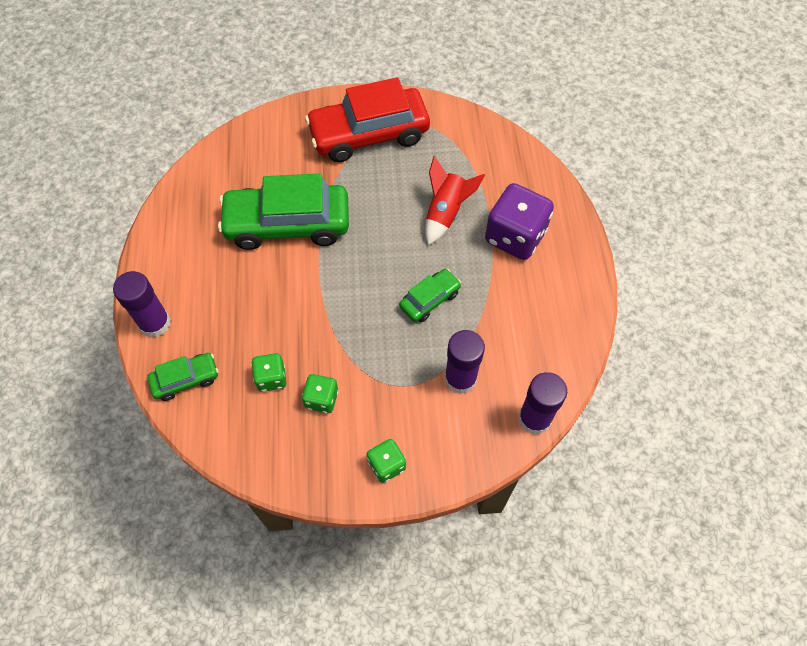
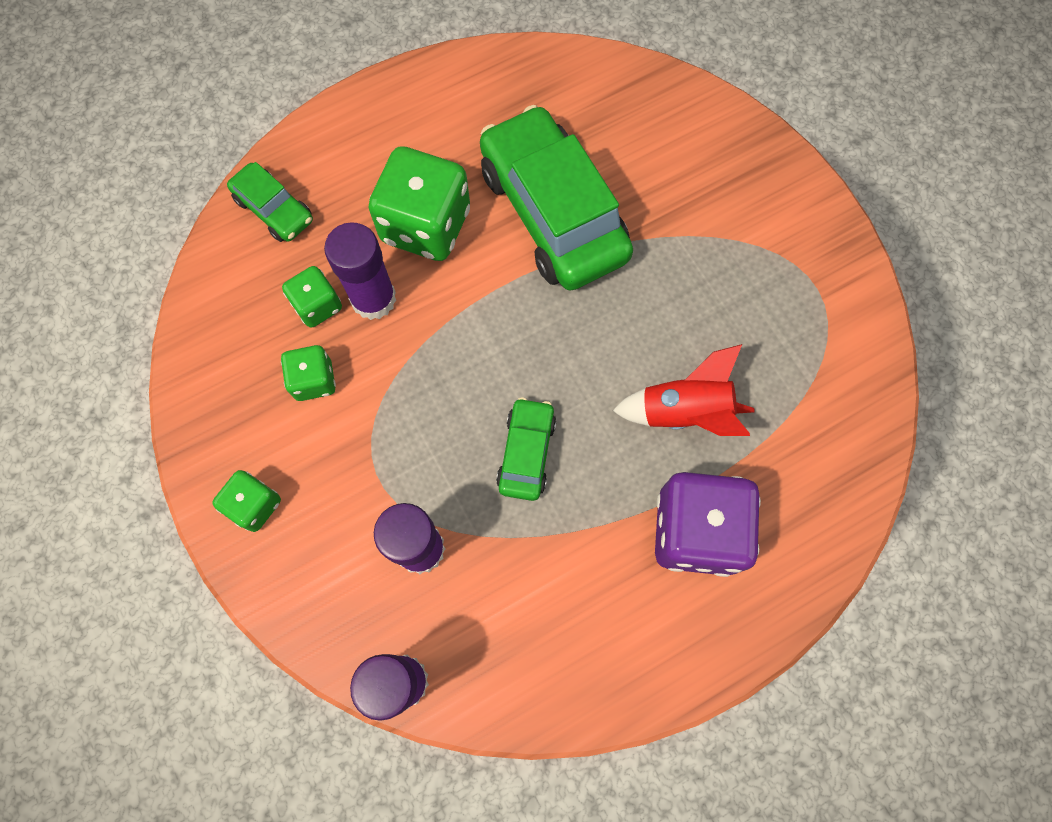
camera: 65 degrees right, 10 degrees up
purple glue stick [113,271,171,337] -> purple glue stick moved to [324,222,396,320]
red car [305,77,430,162] -> none
green car [399,269,461,322] -> green car turned 105 degrees counterclockwise [496,397,556,501]
none -> green dice [368,146,470,261]

